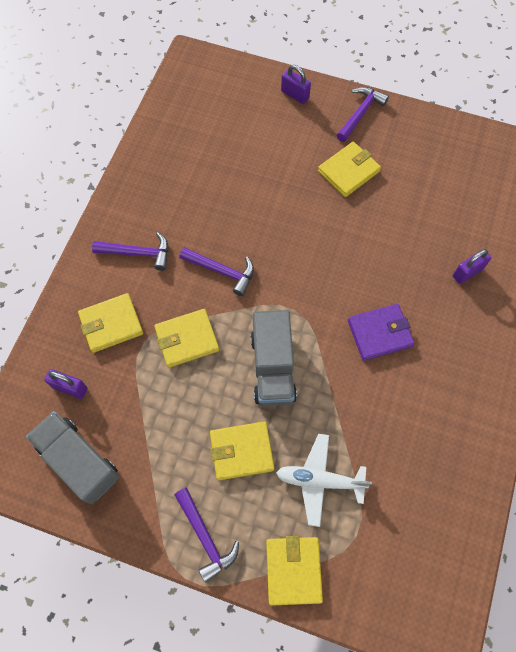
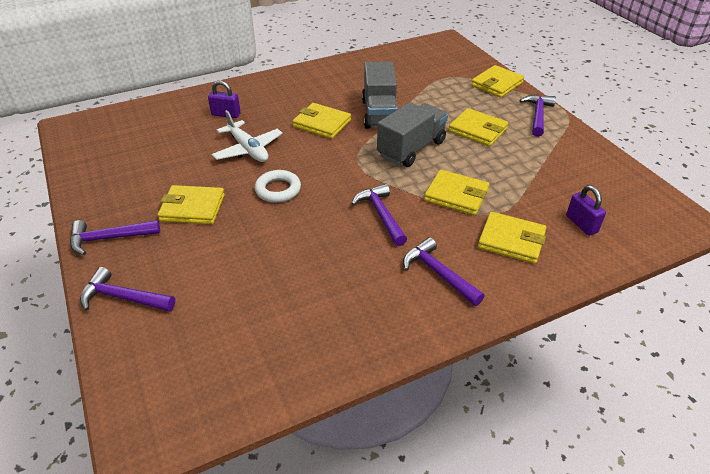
camera: 135 degrees left, 25 degrees down
grey truck [26,411,119,504] -> grey truck moved to [362,61,398,129]
white plane [276,434,372,527] -> white plane moved to [212,110,283,162]
purple padlock [281,65,311,104] -> purple hammer [80,267,175,312]
purple wallet [348,304,414,361] -> yellow wallet [293,103,351,139]
none -> white ring [255,170,301,203]

